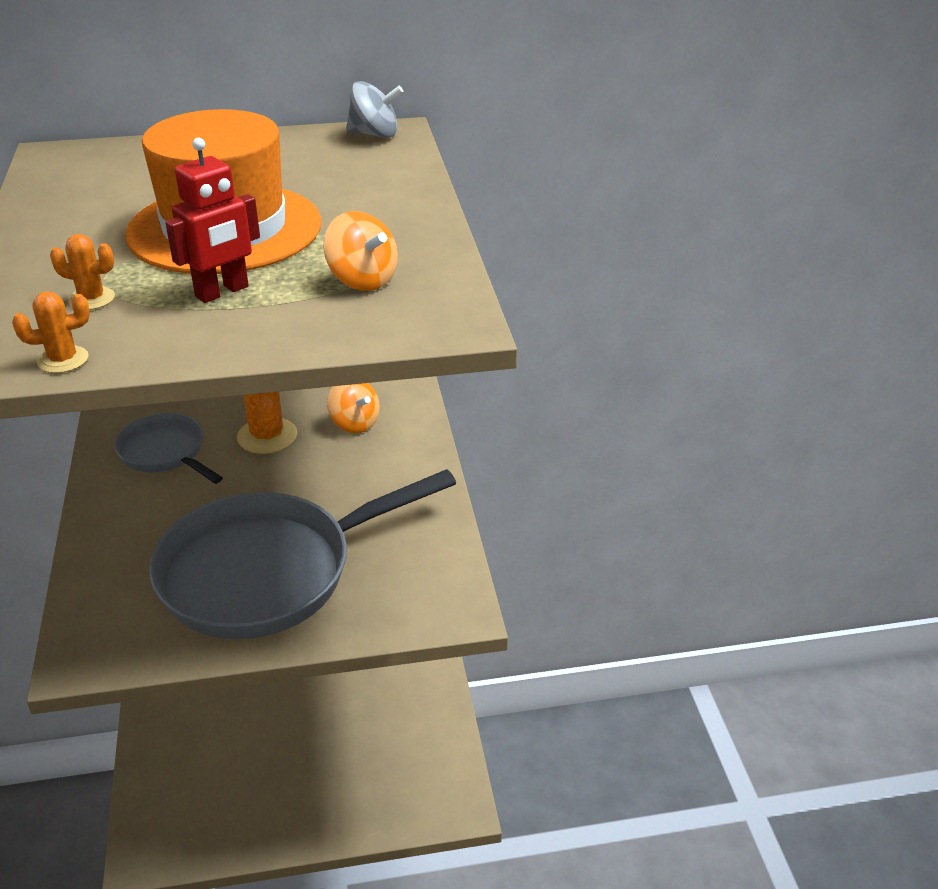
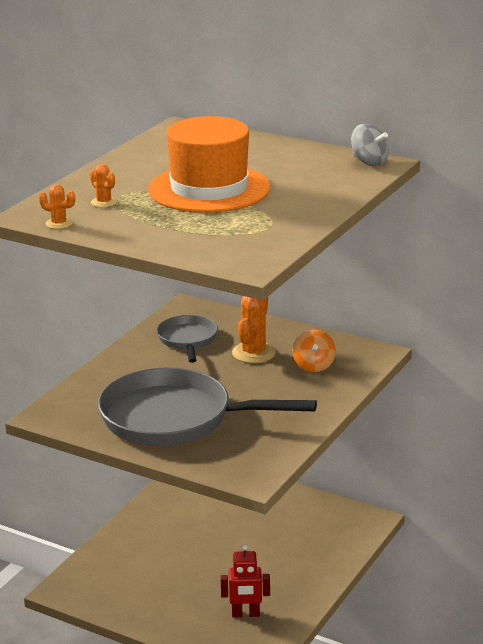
camera: 40 degrees right, 10 degrees down
red robot [165,138,260,303] -> red robot moved to [221,544,270,617]
orange spinning top [323,211,398,291] -> none

